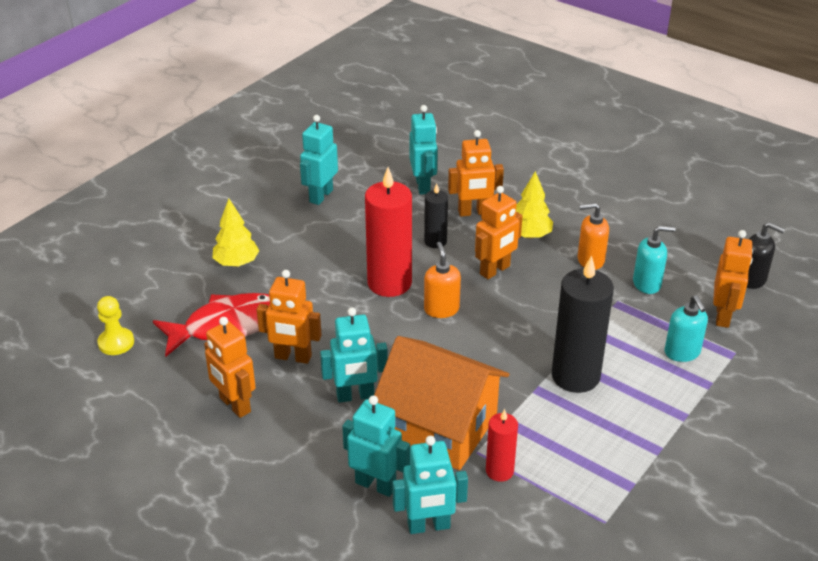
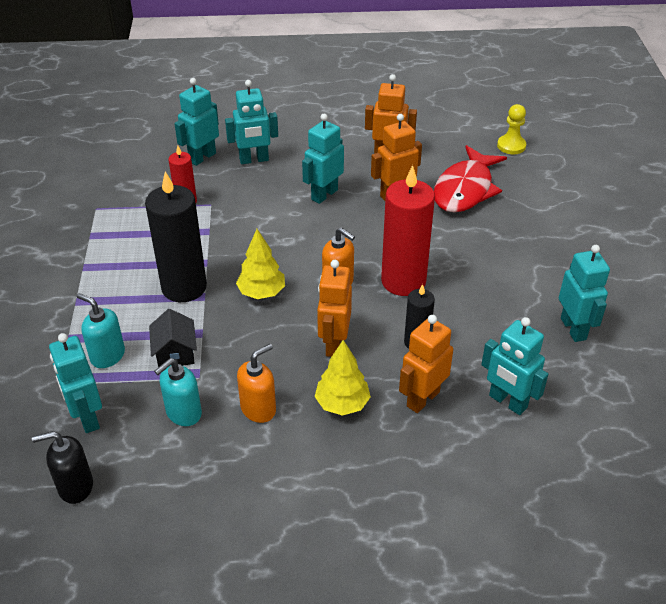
camera: 140 degrees right, 5 degrees up
yellow tree [212,199,260,267] -> yellow tree moved to [236,229,285,299]
orange house [374,336,509,470] -> none
orange robot [713,230,753,328] -> turquoise robot [49,333,102,433]
none -> black house [149,309,197,367]

